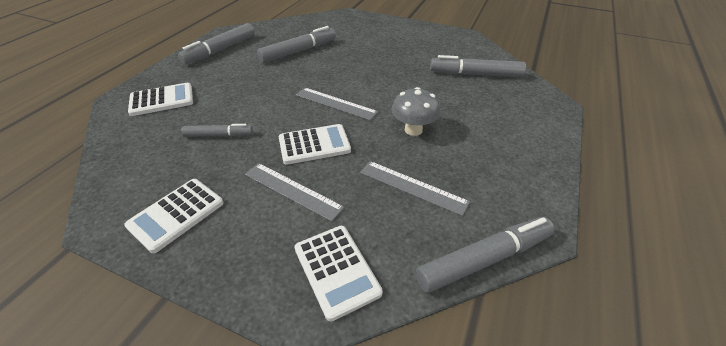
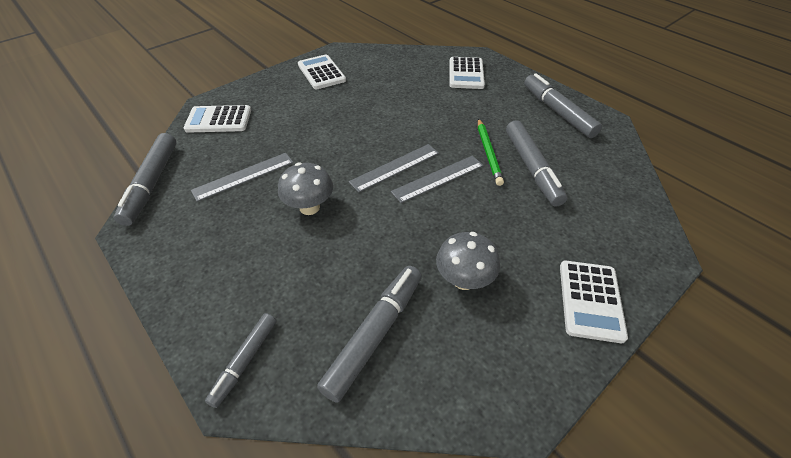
camera: 115 degrees right, 5 degrees up
grey marker [181,124,253,137] -> grey marker moved to [205,313,277,408]
grey ruler [245,163,344,222] -> grey ruler moved to [391,156,484,203]
white calculator [279,124,351,165] -> white calculator moved to [560,261,628,343]
none -> grey mushroom [436,232,500,290]
none -> green pencil [478,118,504,186]

